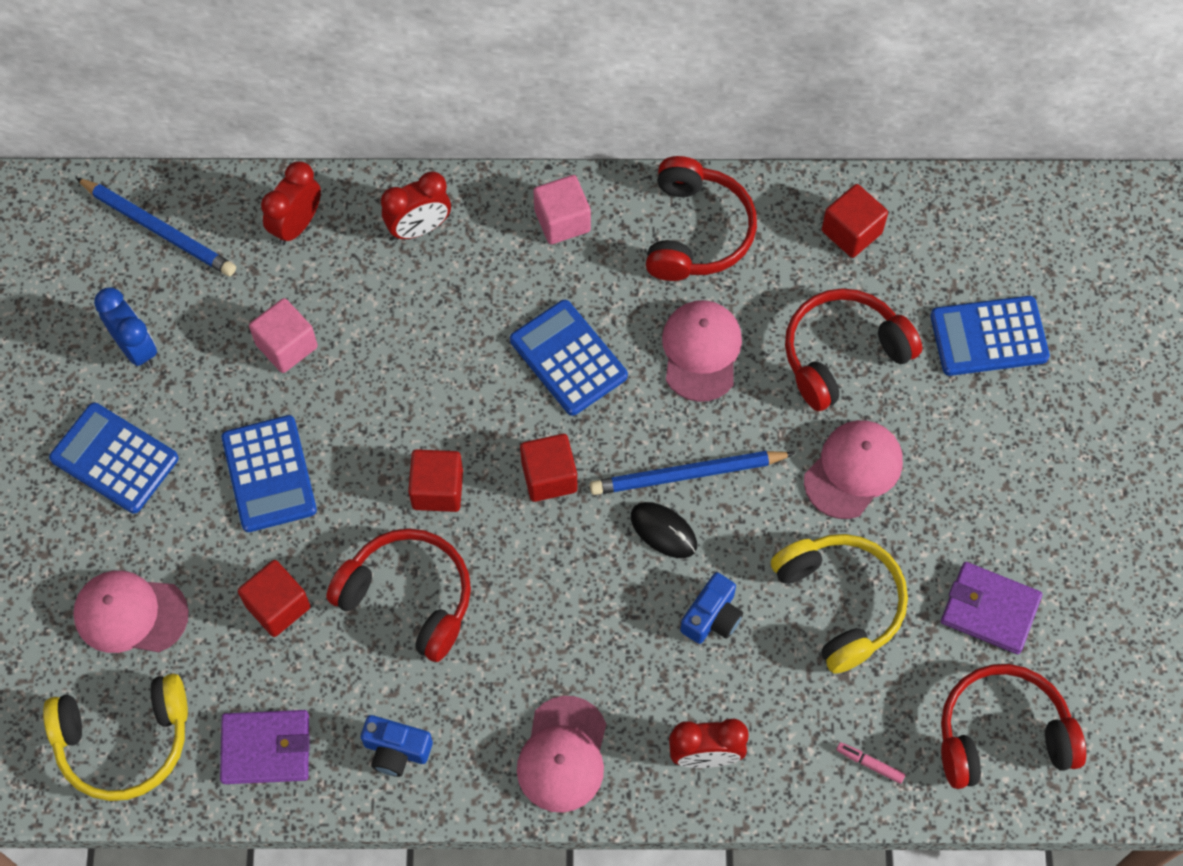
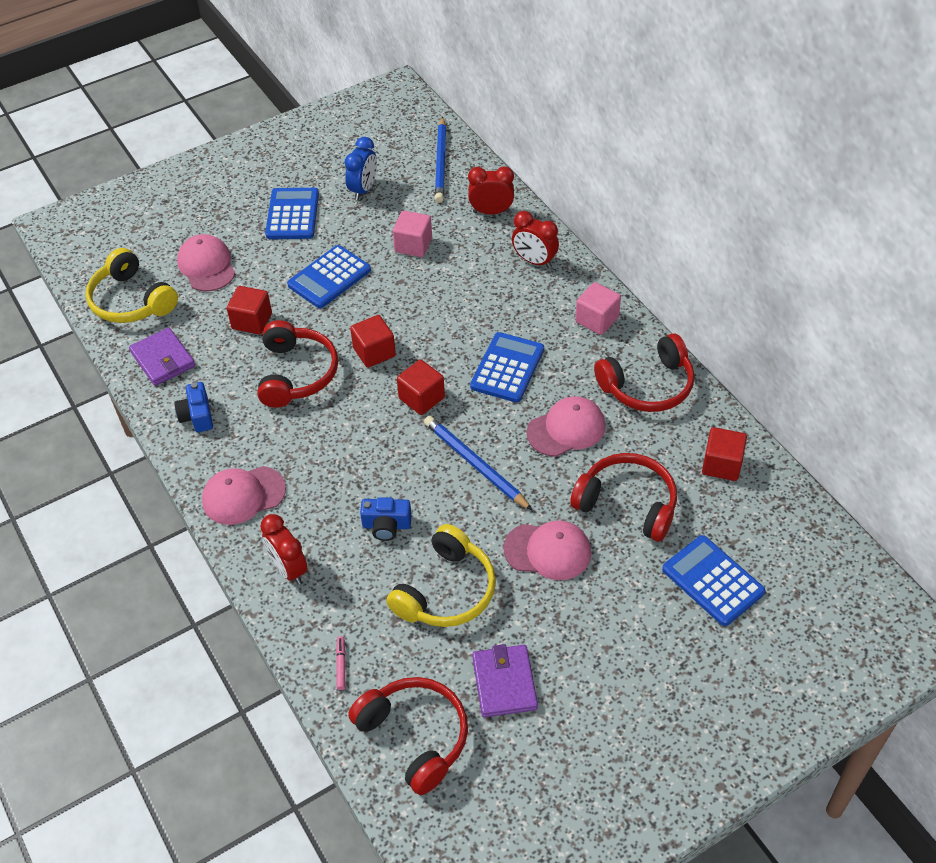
camera: 60 degrees right, 15 degrees down
black mouse [631,502,697,558] -> none

